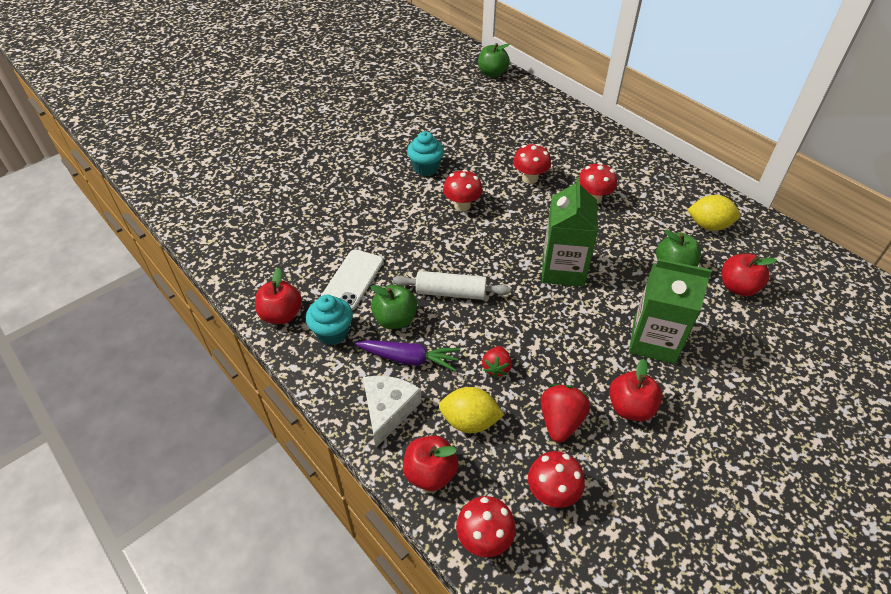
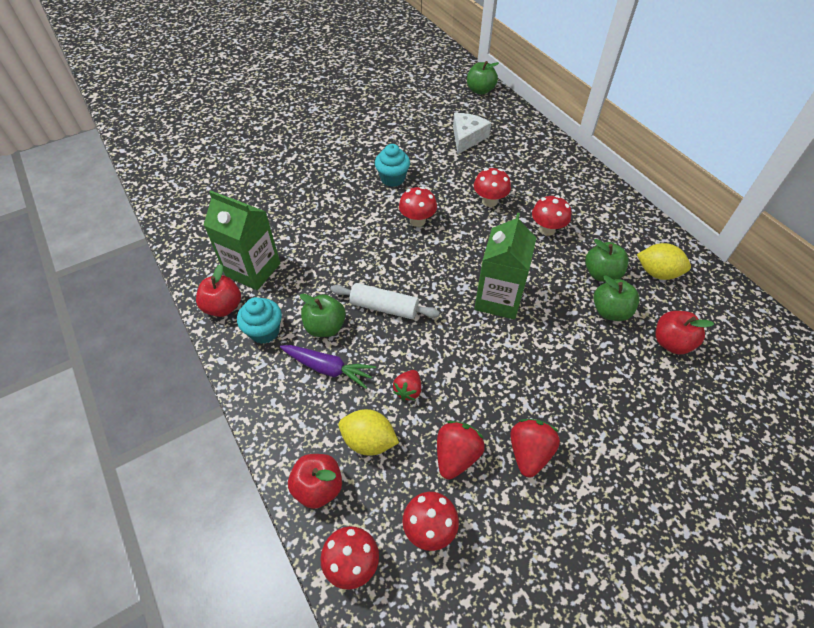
camera: 10 degrees right, 5 degrees up
white phone [321,249,383,310] -> none
white cheese [363,376,422,447] -> white cheese moved to [453,113,491,154]
red apple [609,359,663,421] -> red strawberry [510,419,560,478]
green carton [629,259,712,364] -> green carton moved to [204,191,280,290]
none -> green apple [585,239,629,282]

